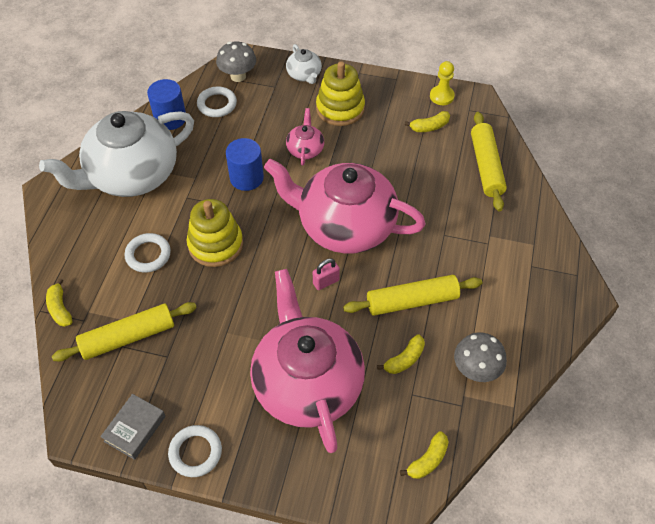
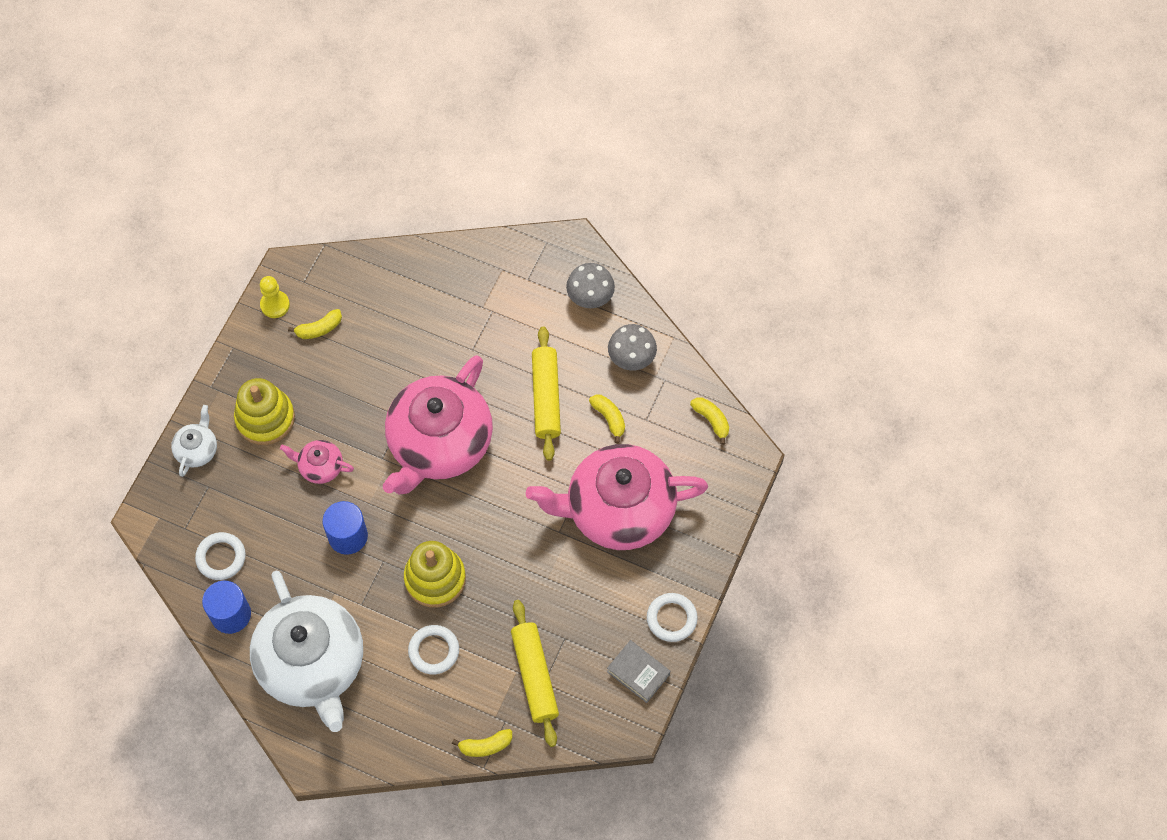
camera: 80 degrees left, 10 degrees up
grey mushroom [216,41,256,82] -> grey mushroom moved to [566,263,615,308]
white teapot [286,44,322,84] -> white teapot turned 60 degrees counterclockwise [171,405,217,477]
pink padlock [313,258,340,290] -> none
yellow banana [405,111,450,132] -> yellow banana turned 75 degrees clockwise [288,309,342,339]
yellow rolling pin [471,112,507,211] -> none

